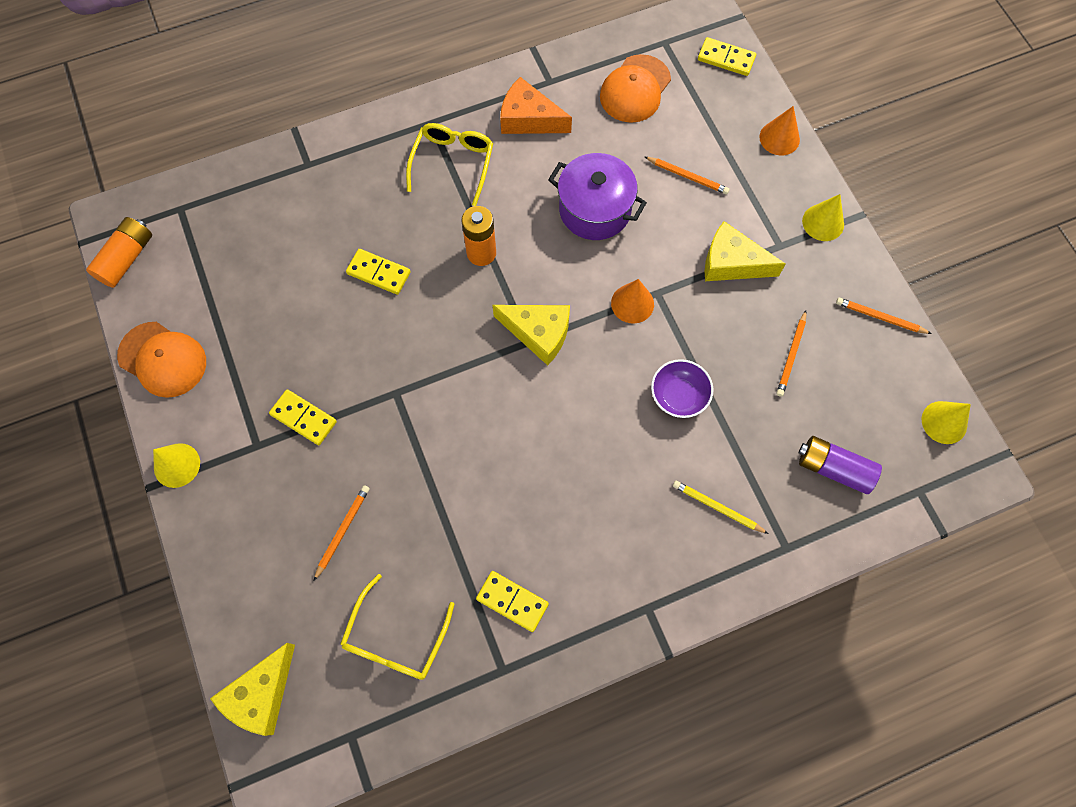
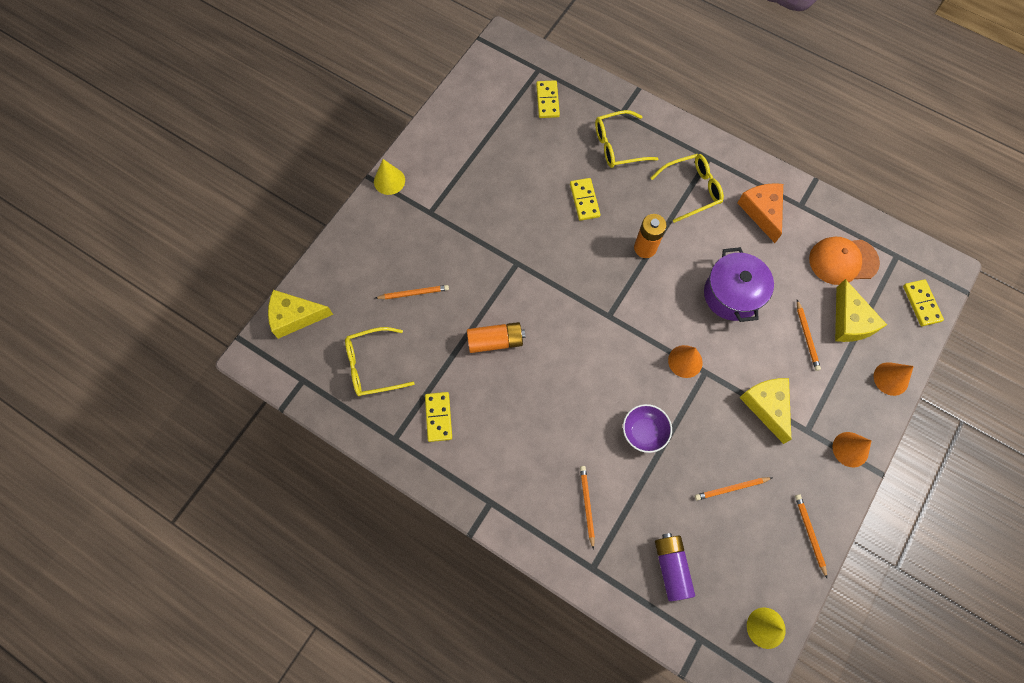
camera: 55 degrees right, 0 degrees up
orange battery [86,217,152,288] -> orange battery moved to [467,322,525,353]
orange cap [117,322,206,398] -> none
yellow domino [269,389,337,445] -> yellow domino moved to [536,80,560,118]
yellow cheese [492,305,570,366] -> yellow cheese moved to [835,279,887,342]
yellow pencil [673,481,769,534] -> orange pencil [580,466,595,550]
yellow cone [802,194,844,241] -> orange cone [832,432,871,467]
none -> yellow glasses [595,110,658,168]

